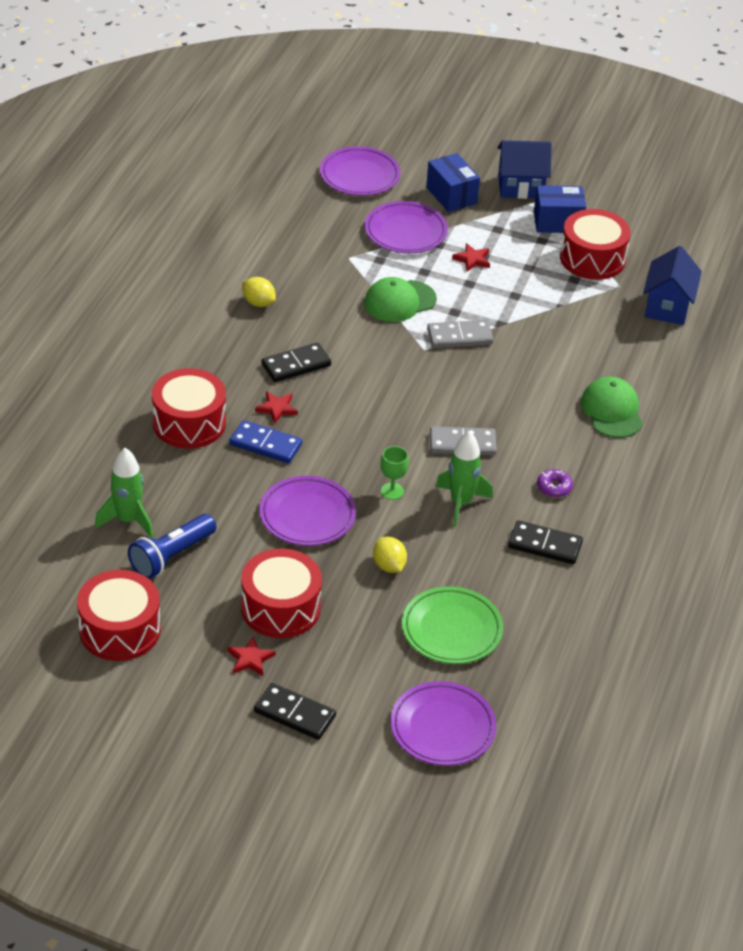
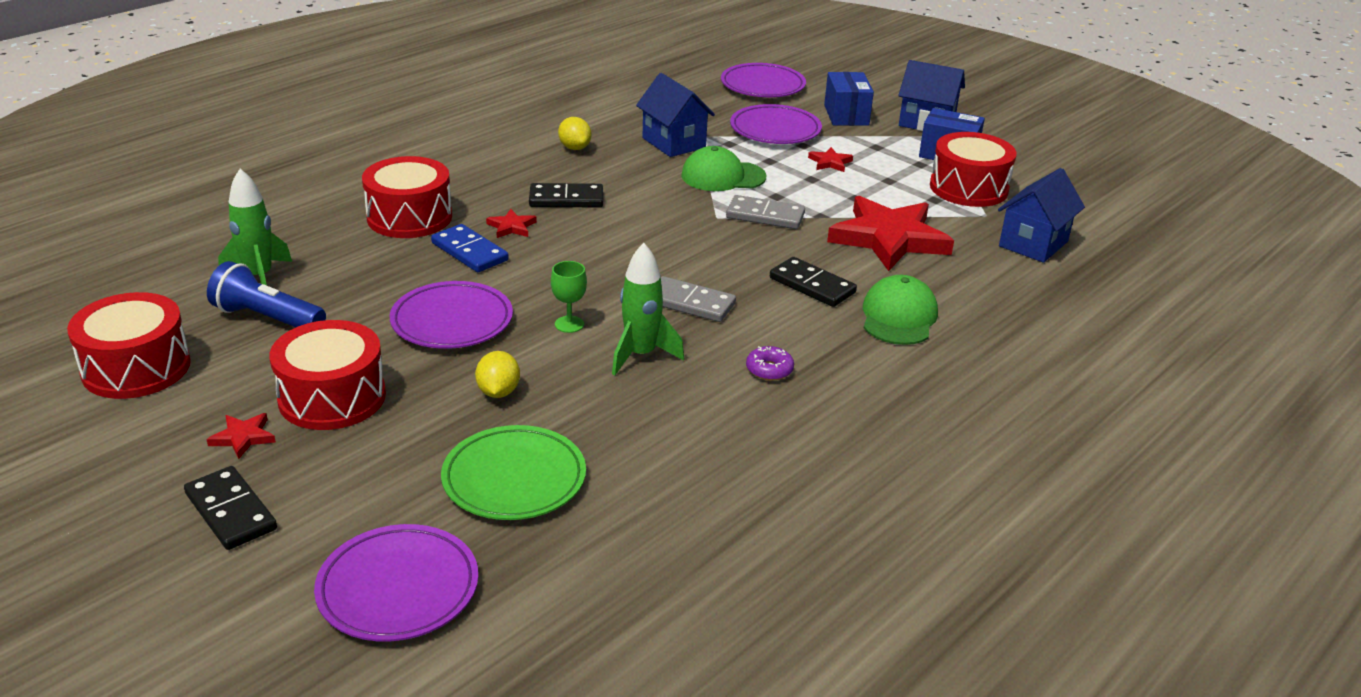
camera: 25 degrees right, 10 degrees down
blue flashlight [128,514,216,579] -> blue flashlight turned 45 degrees clockwise [207,261,326,327]
black domino [508,521,583,564] -> black domino moved to [770,257,857,307]
none -> blue house [636,73,715,157]
none -> red star [827,196,954,271]

